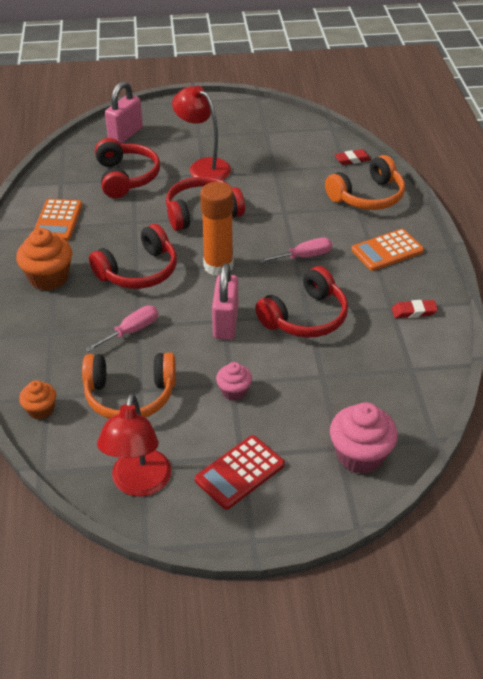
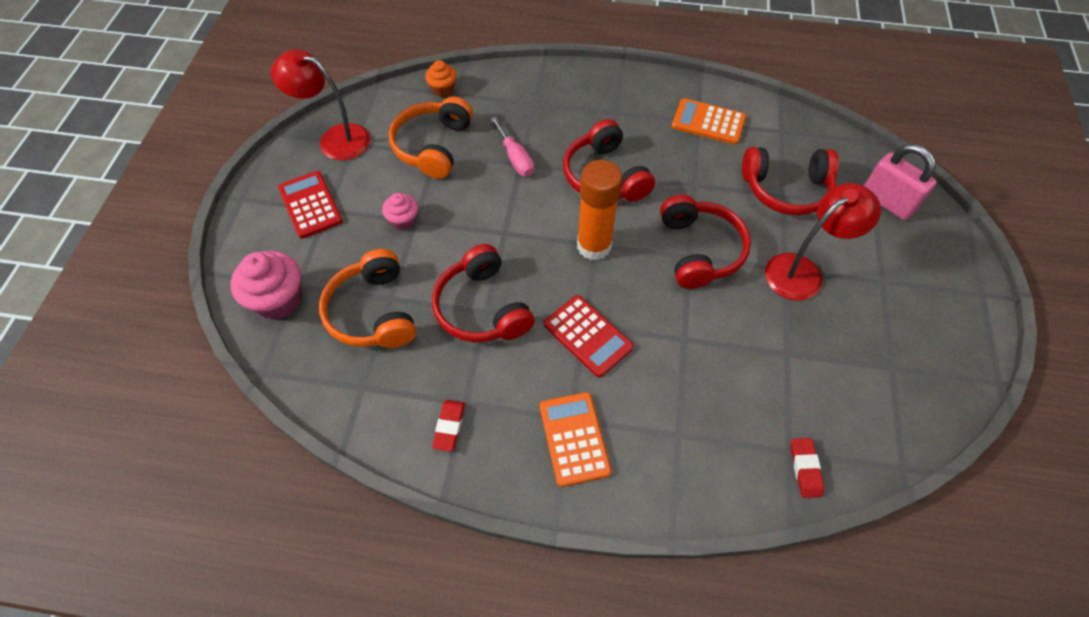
camera: 105 degrees right, 15 degrees up
orange cupcake [16,228,72,291] -> none
pink padlock [212,263,238,340] -> none
pink screwdriver [259,238,332,263] -> red calculator [544,295,634,378]
orange headphones [325,155,405,210] -> orange headphones moved to [319,249,416,348]

